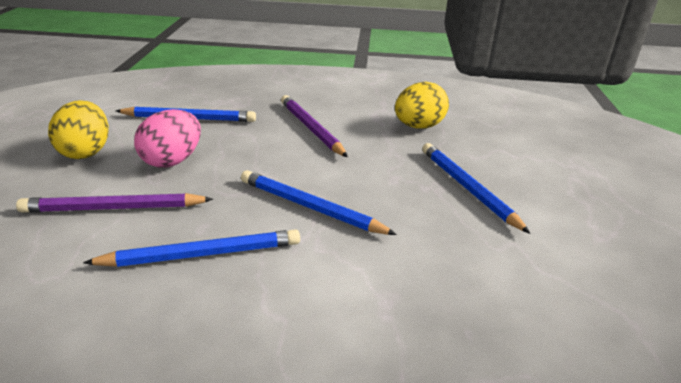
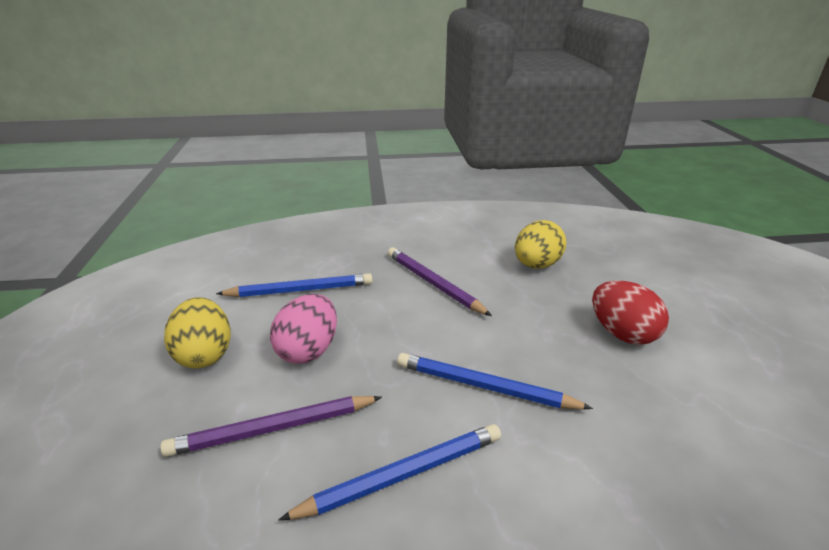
camera: 10 degrees left, 0 degrees up
blue pencil [422,143,531,234] -> red egg [592,281,669,345]

